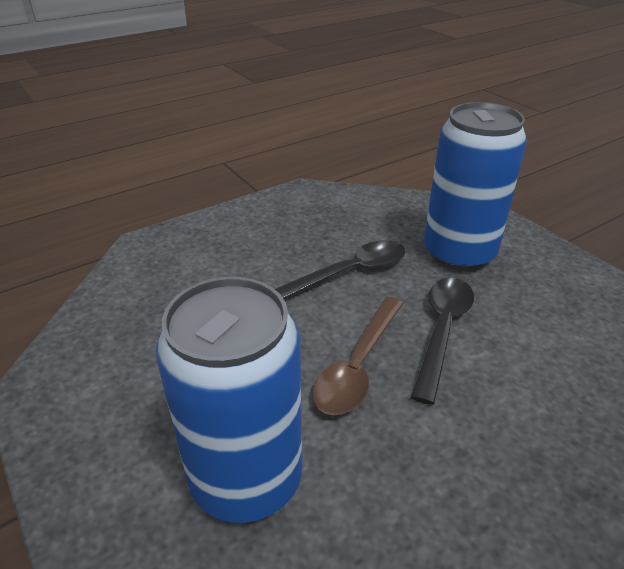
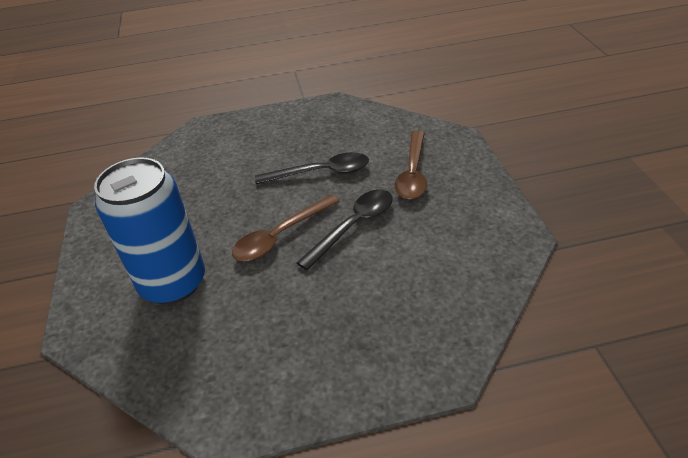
camera: 25 degrees right, 5 degrees up
blue can [424,102,527,271] -> brown spoon [395,131,427,200]

